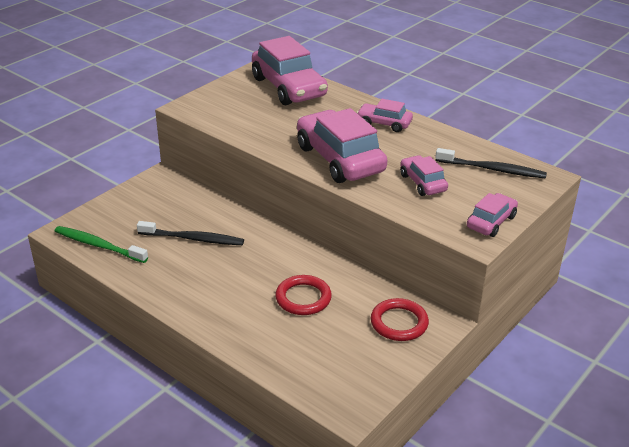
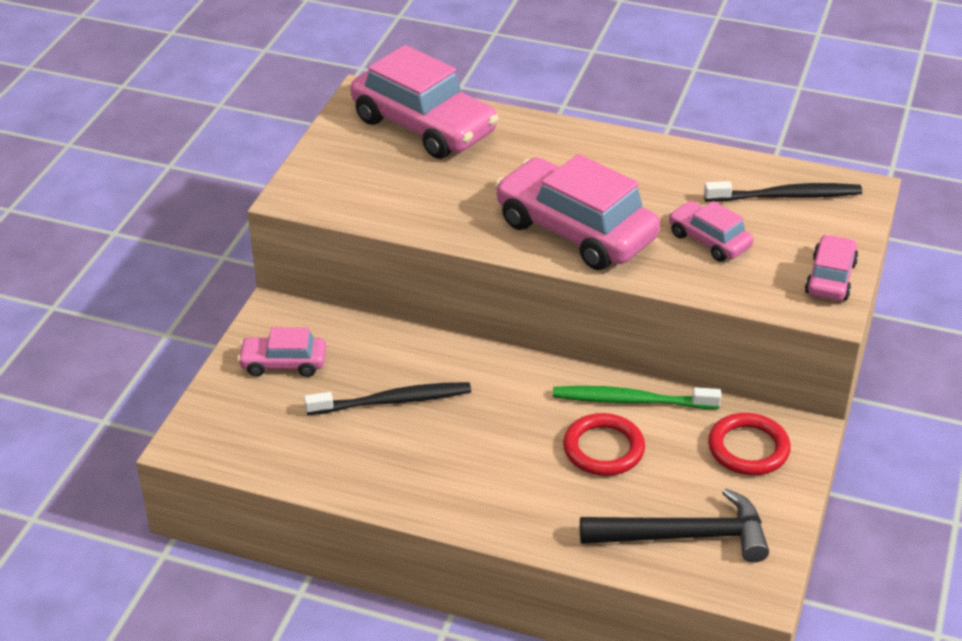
camera: 20 degrees left, 5 degrees up
green toothbrush [55,226,148,263] -> green toothbrush moved to [553,386,721,409]
pink car [357,99,413,132] -> pink car moved to [237,327,326,377]
none -> black hammer [580,488,769,563]

